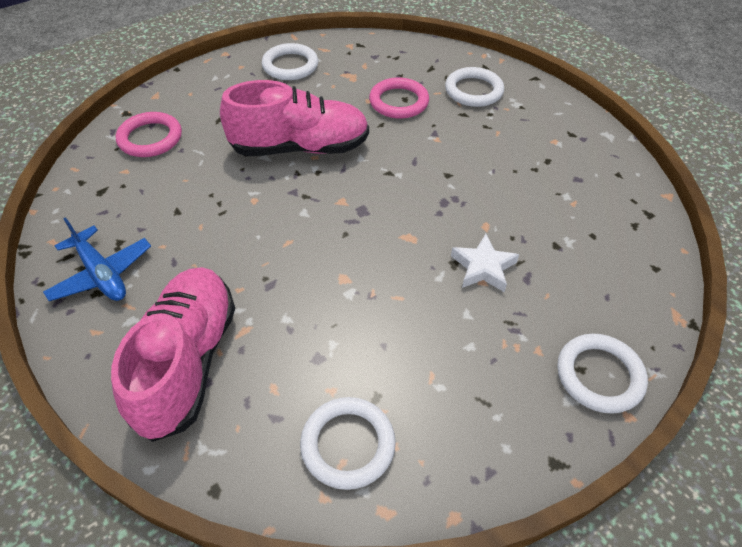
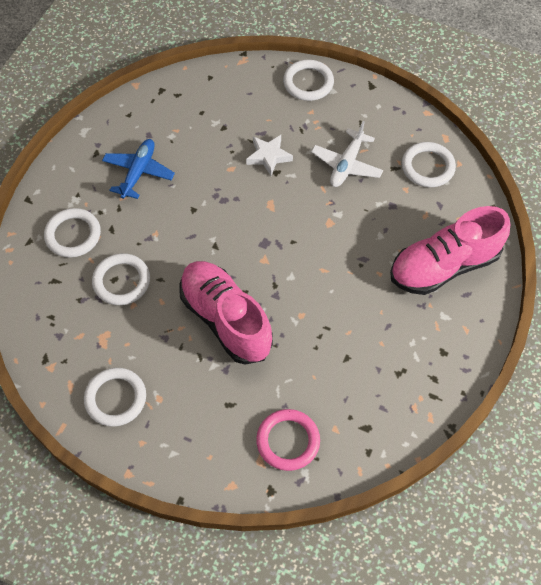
camera: 120 degrees left, 10 degrees up
blue plane [43,217,151,301] -> blue plane moved to [102,139,175,199]
pink ring [369,77,429,119] -> white ring [92,253,150,305]
none -> white plane [311,121,383,187]

